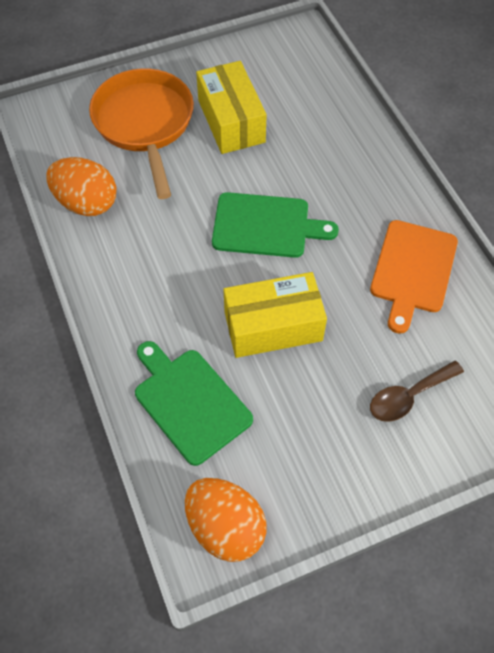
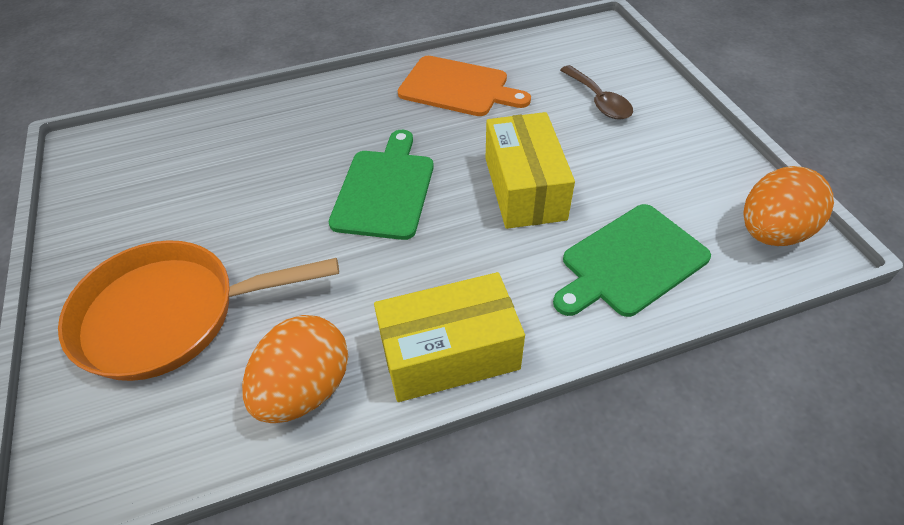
camera: 85 degrees left, 10 degrees down
yellow box [196,61,267,154] -> yellow box moved to [374,272,525,402]

